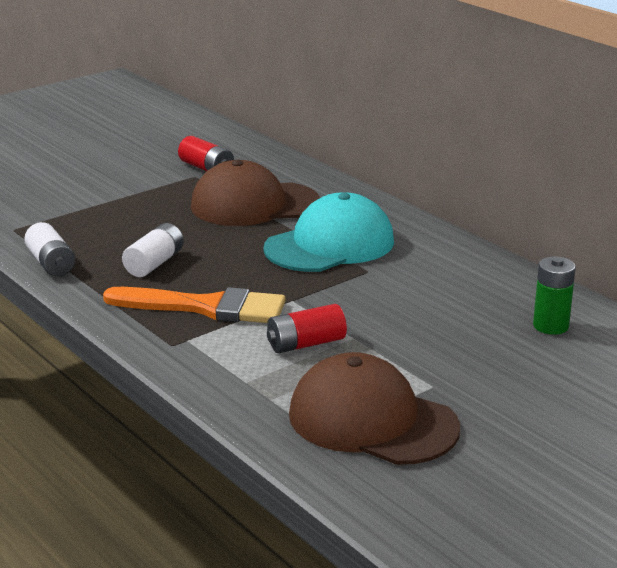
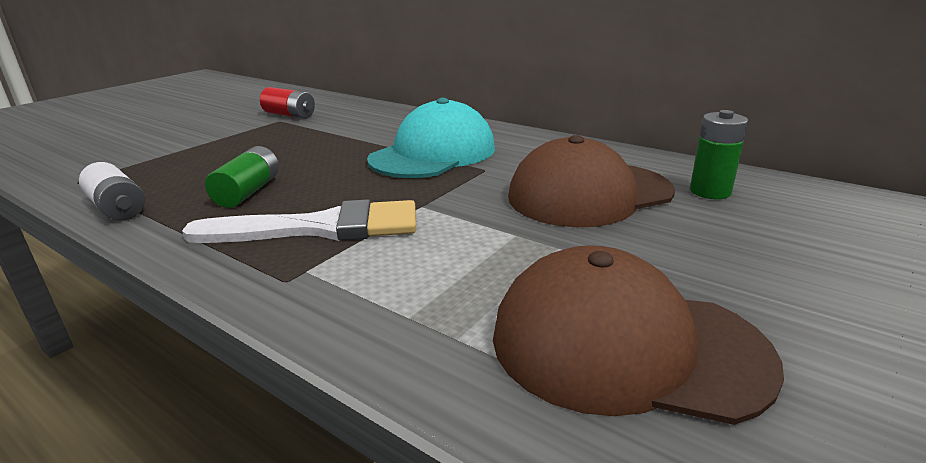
camera: 15 degrees left, 0 degrees up
orange brush [103,287,286,323] -> white brush [182,199,416,243]
white battery [122,223,184,277] -> green battery [205,146,279,208]
brown cap [191,160,320,226] -> brown cap moved to [508,135,675,227]
red battery [267,304,347,353] -> none

